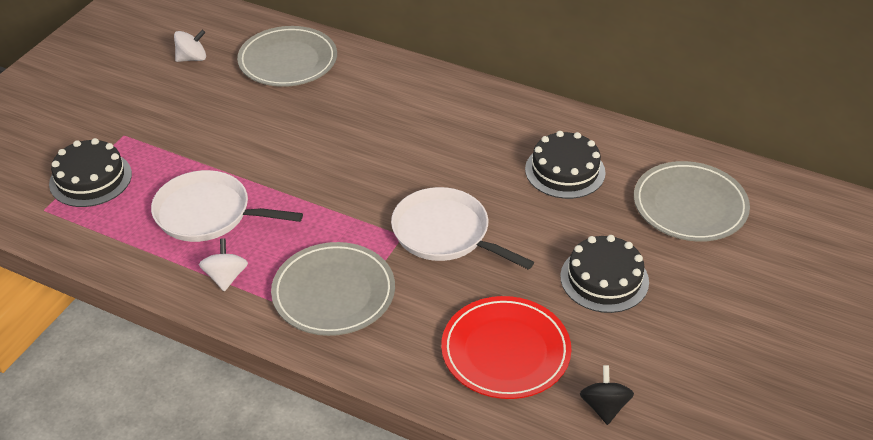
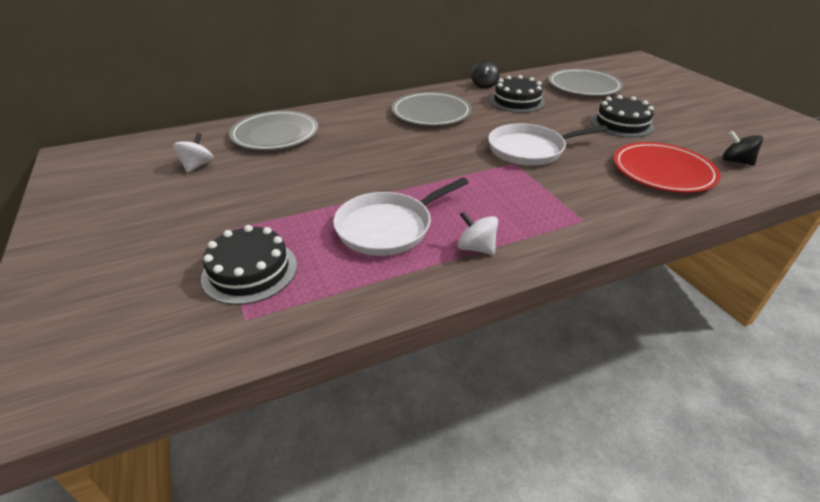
camera: 50 degrees left, 5 degrees down
grey plate [271,242,395,336] -> grey plate moved to [392,92,472,126]
none -> black spinning top [471,60,500,89]

